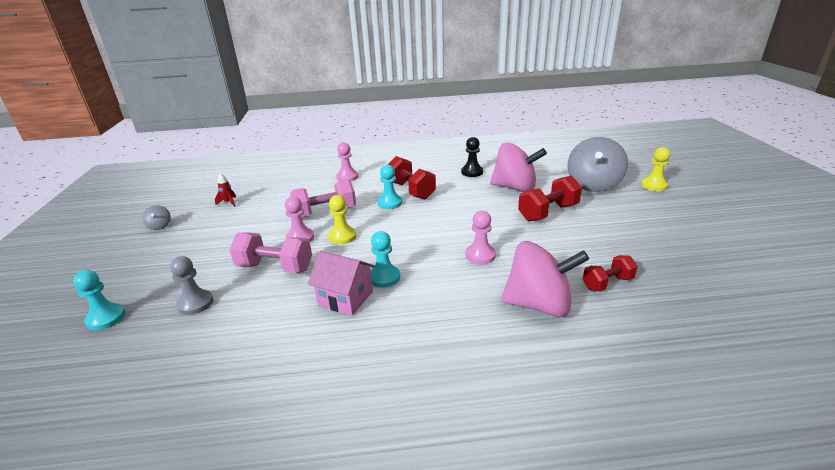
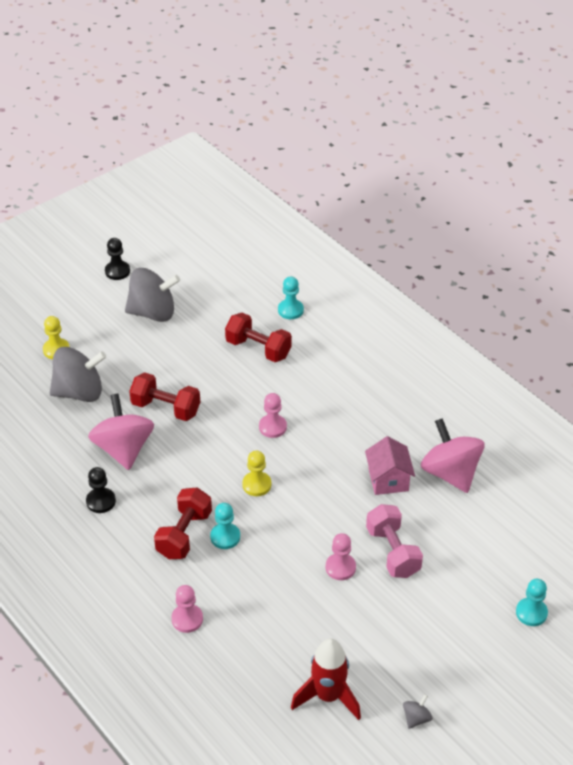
camera: 125 degrees left, 15 degrees up
grey pawn [170,256,213,315] -> none
red rocket [215,173,236,207] -> red rocket [291,638,361,720], size x2.27
pink dumbbell [290,179,356,218] -> none
yellow pawn [328,195,356,245] -> yellow pawn moved to [242,451,271,496]
turquoise pawn [370,231,400,288] -> turquoise pawn moved to [278,276,304,319]
pink spinning top [501,241,589,317] -> pink spinning top moved to [421,418,484,493]
red dumbbell [582,255,638,291] -> red dumbbell [225,313,292,362], size x1.58
none -> black pawn [105,238,130,280]
none -> grey spinning top [125,268,180,322]

